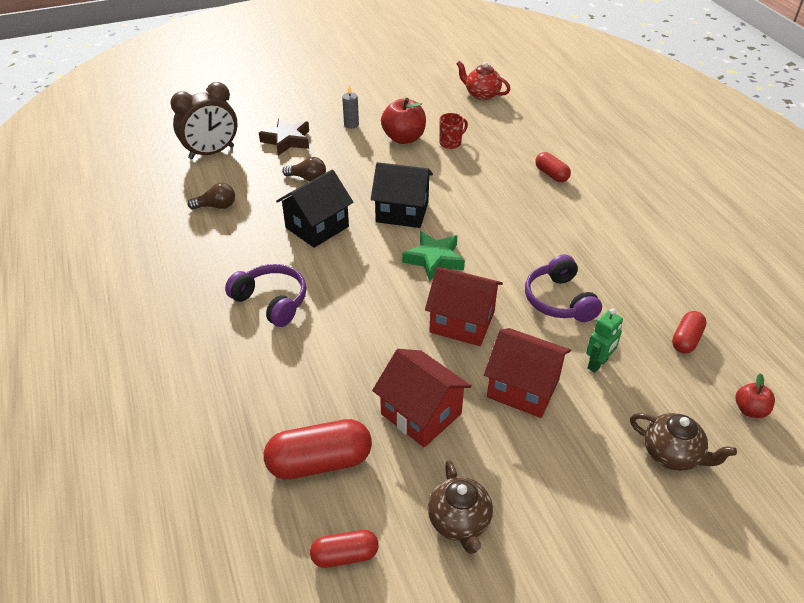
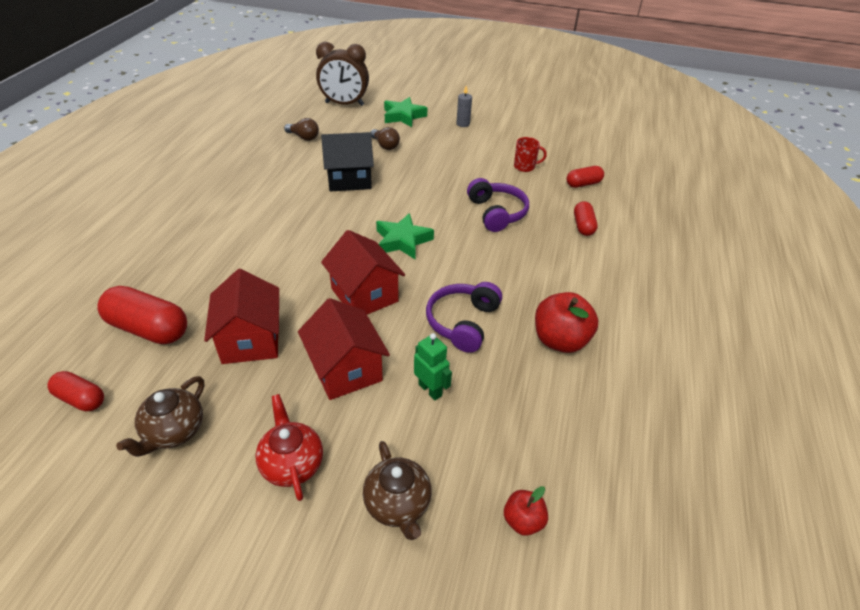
camera: 35 degrees right, 0 degrees up
purple headphones [225,264,306,327] -> purple headphones moved to [467,178,529,232]
brown star [259,118,309,155] -> green star [384,97,427,127]
black house [371,162,433,228] -> none
red apple [381,98,426,144] -> red apple moved to [535,292,598,353]
red teapot [456,61,510,100] -> red teapot moved to [255,394,323,501]
green robot [586,308,623,373] -> green robot turned 120 degrees counterclockwise [414,333,452,400]
red capsule [672,311,707,353] -> red capsule moved to [567,166,604,188]

